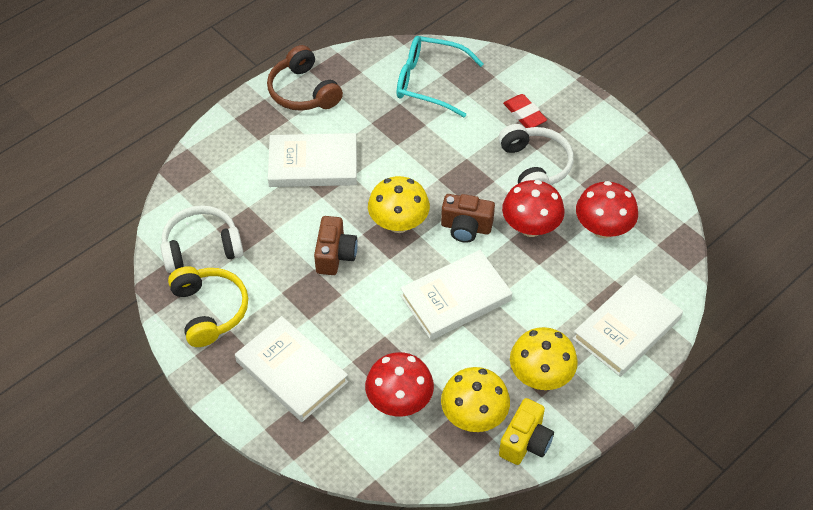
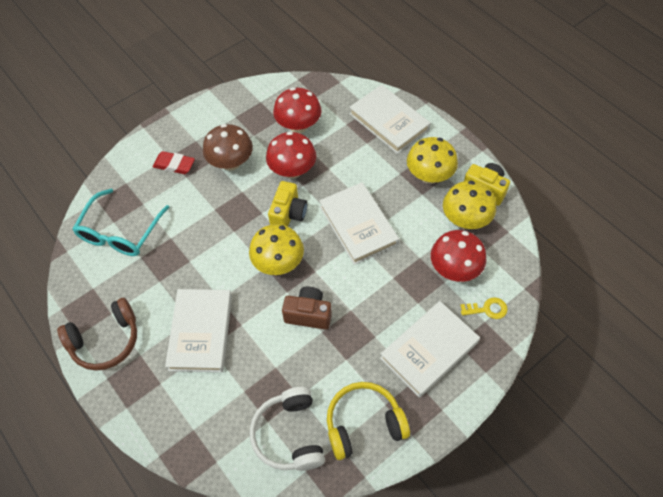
camera: 85 degrees left, 5 degrees up
brown camera [441,194,495,243] -> yellow camera [268,181,307,226]
white headphones [498,124,574,185] -> brown mushroom [203,124,253,171]
red eraser [503,94,547,128] -> red eraser turned 45 degrees clockwise [153,151,195,174]
none -> yellow key [460,297,508,319]

